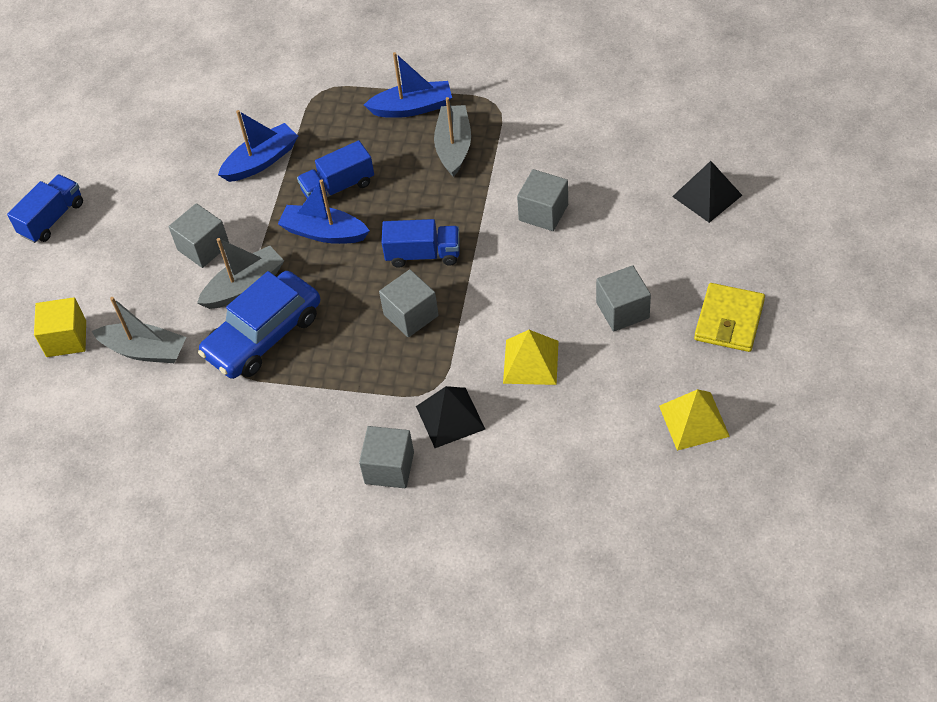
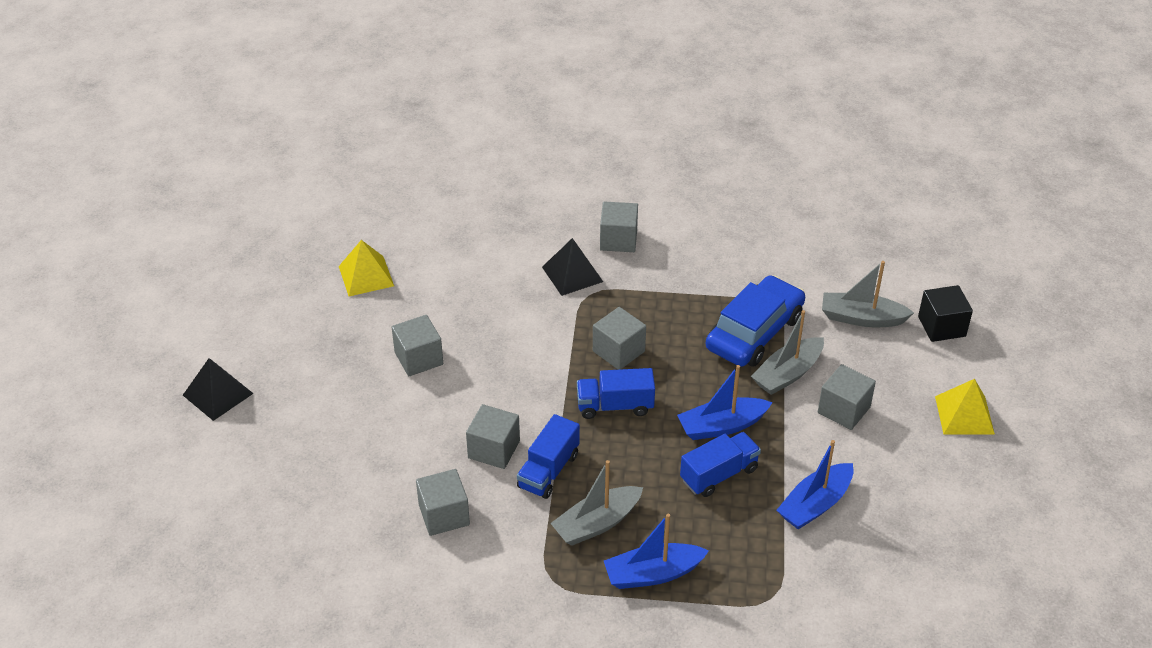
camera: 170 degrees right, 10 degrees down
blue truck [7,174,83,243] -> blue truck moved to [517,414,580,499]
yellow cube [34,297,86,357] -> black cube [918,285,973,342]
blue boat [278,179,370,244] -> blue boat turned 150 degrees clockwise [677,365,773,440]
grey boat [434,97,471,177] -> grey boat turned 60 degrees clockwise [550,460,643,546]
yellow pyramid [503,330,559,385] -> yellow pyramid moved to [935,379,995,434]
black pyramid [672,161,742,223] -> black pyramid moved to [183,358,254,421]
yellow wallet [694,283,765,352] -> none
none -> grey cube [416,469,470,536]

